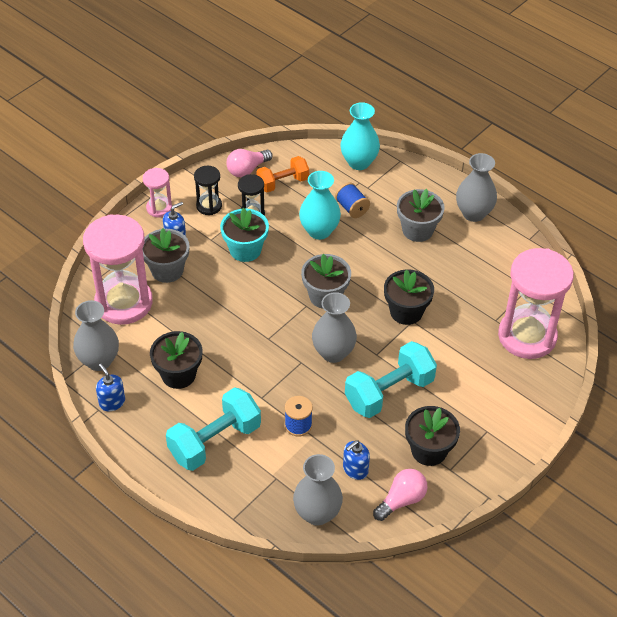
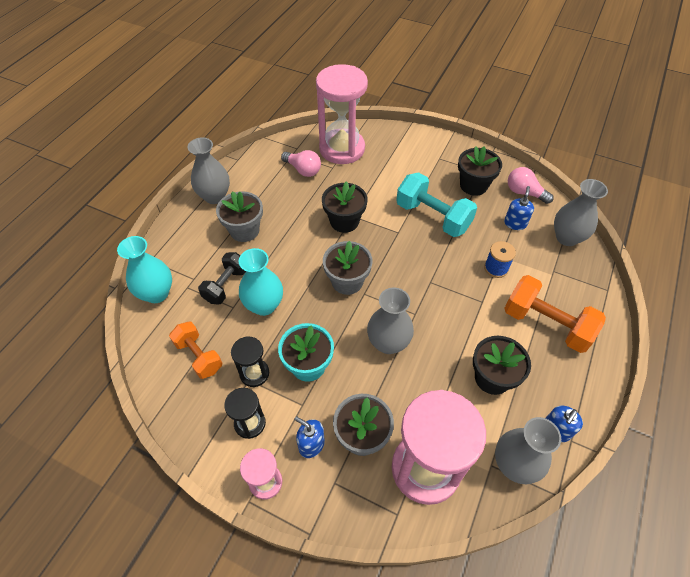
camera: 105 degrees left, 5 degrees up
turquoise dumbbell [166,387,261,471] -> orange dumbbell [504,275,606,353]
pink light bulb [226,149,272,177] -> pink light bulb moved to [281,150,321,177]
grey vase [312,292,357,363] -> grey vase moved to [367,288,414,354]
blue spool [335,182,370,218] -> black dumbbell [198,252,246,304]
blue soap dispenser [343,440,370,480] -> blue soap dispenser turned 105 degrees counterclockwise [504,186,534,230]

